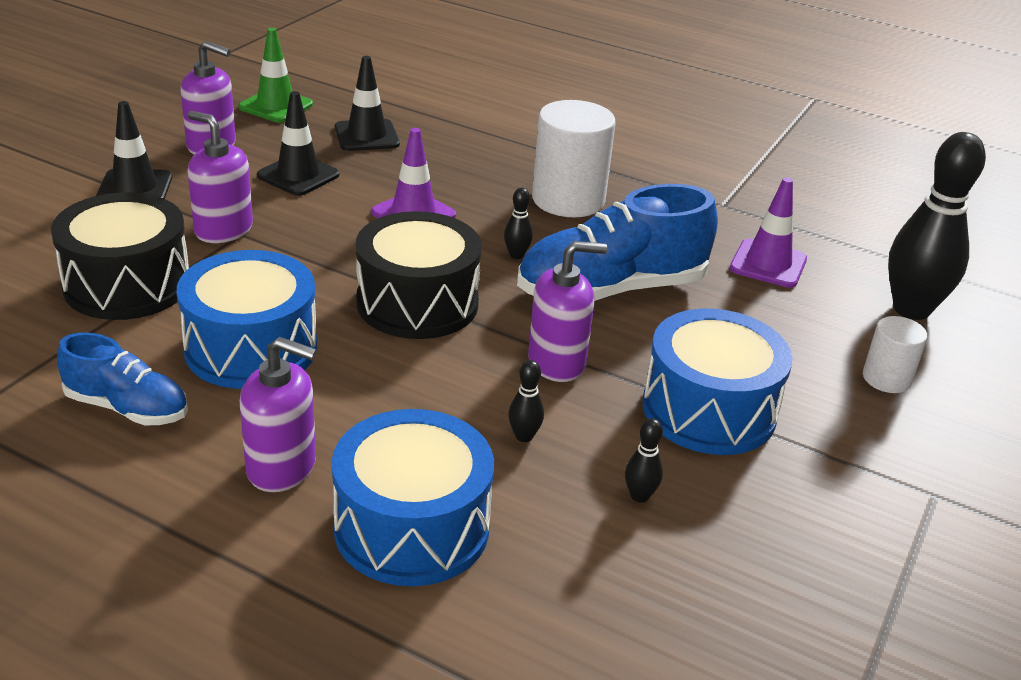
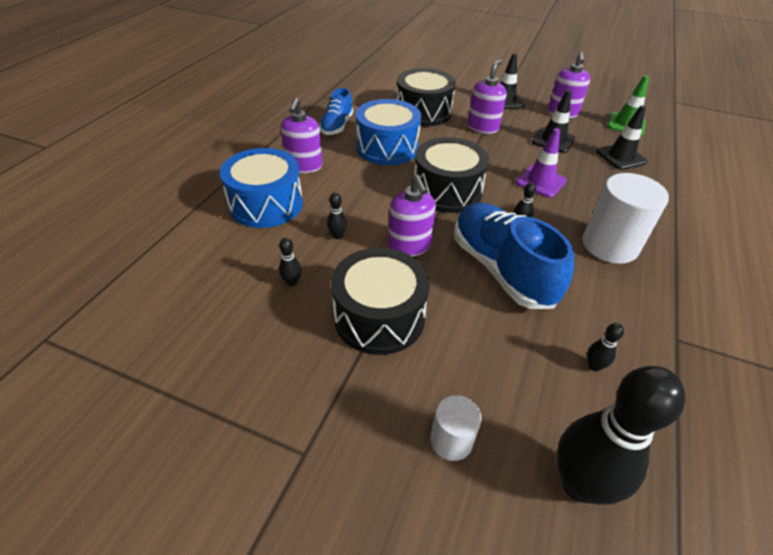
camera: 85 degrees right, 10 degrees up
blue drum [643,308,793,455] -> black drum [331,248,430,355]
purple traffic cone [730,178,807,288] -> black bowling pin [587,323,624,371]

